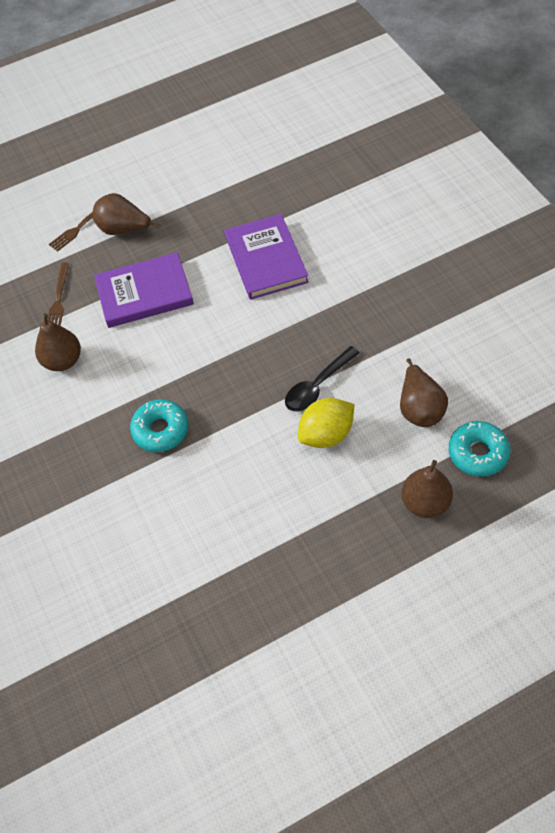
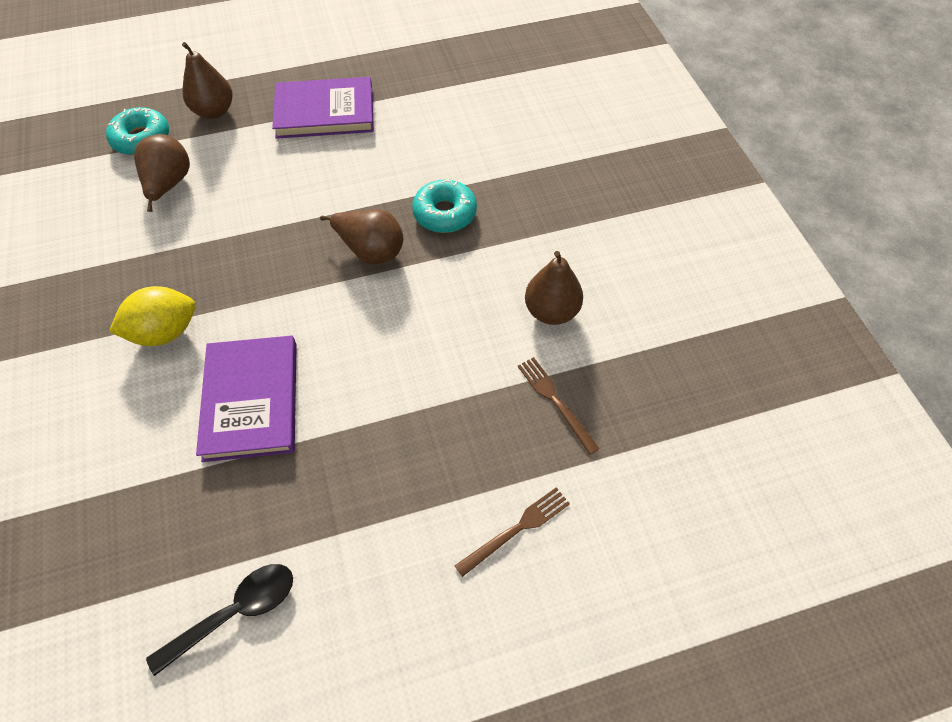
camera: 175 degrees left, 0 degrees up
brown fork [47,262,69,326] -> brown fork turned 45 degrees counterclockwise [518,357,600,455]
brown pear [92,193,161,235] -> brown pear moved to [320,209,403,264]
purple book [94,252,194,328] -> purple book moved to [272,77,374,139]
black spoon [285,346,360,412] -> black spoon moved to [146,564,293,676]
yellow lemon [298,398,355,448] -> yellow lemon moved to [109,286,196,346]

